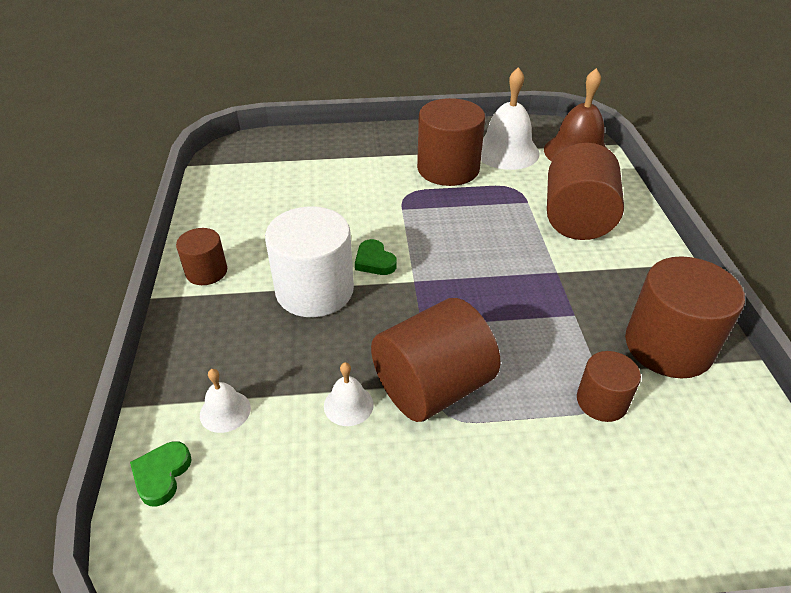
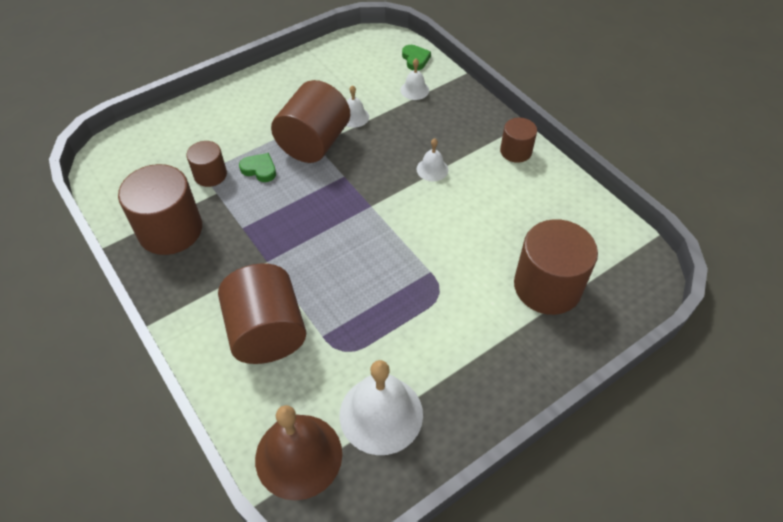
camera: 150 degrees right, 10 degrees up
white cylinder [265,206,354,317] -> white bell [416,138,448,181]
green heart [355,239,397,275] -> green heart moved to [239,153,276,182]
brown cylinder [417,98,485,186] -> brown cylinder moved to [514,219,598,315]

